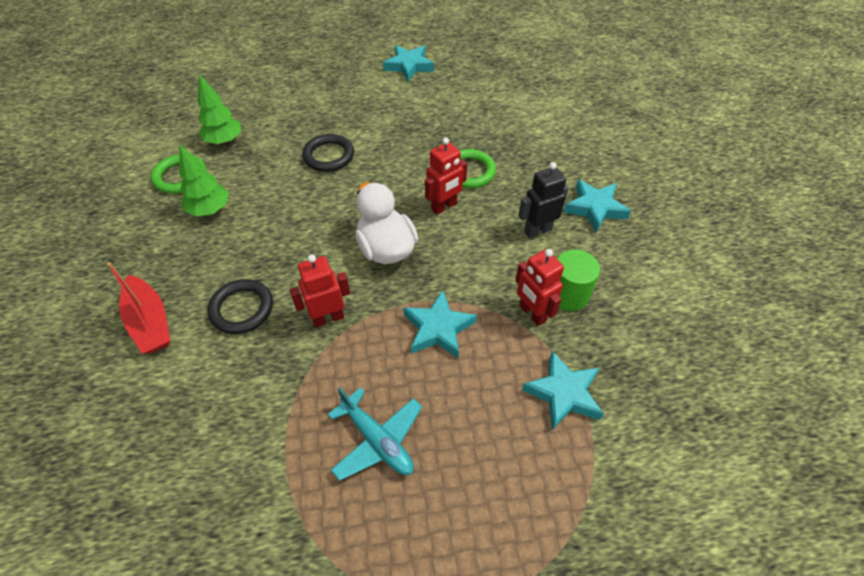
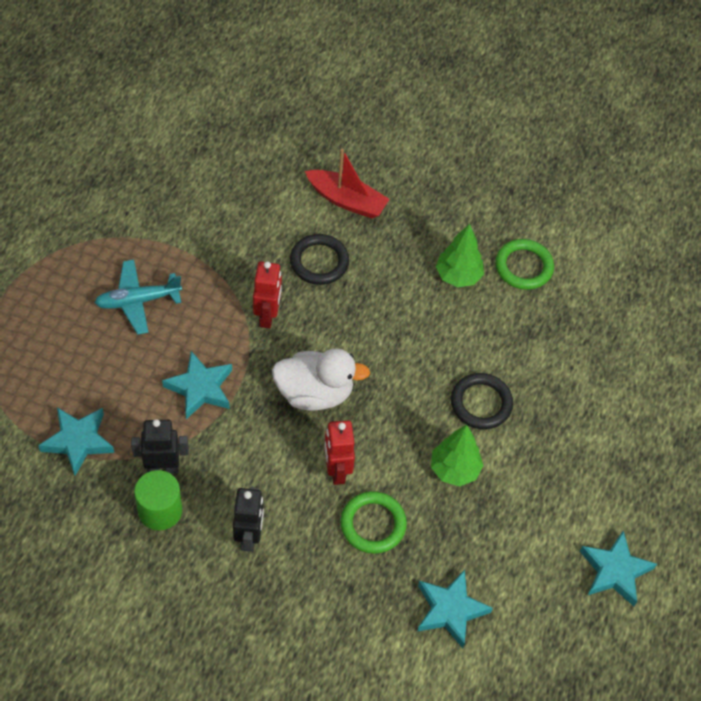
camera: 115 degrees right, 5 degrees up
red boat [107,262,170,354] -> red boat turned 150 degrees counterclockwise [305,149,390,218]
green tree [198,74,241,145] -> green tree moved to [431,425,483,486]
red robot [515,249,564,326] -> black robot [131,419,189,473]
turquoise star [563,179,631,232] -> turquoise star moved to [417,570,493,648]

